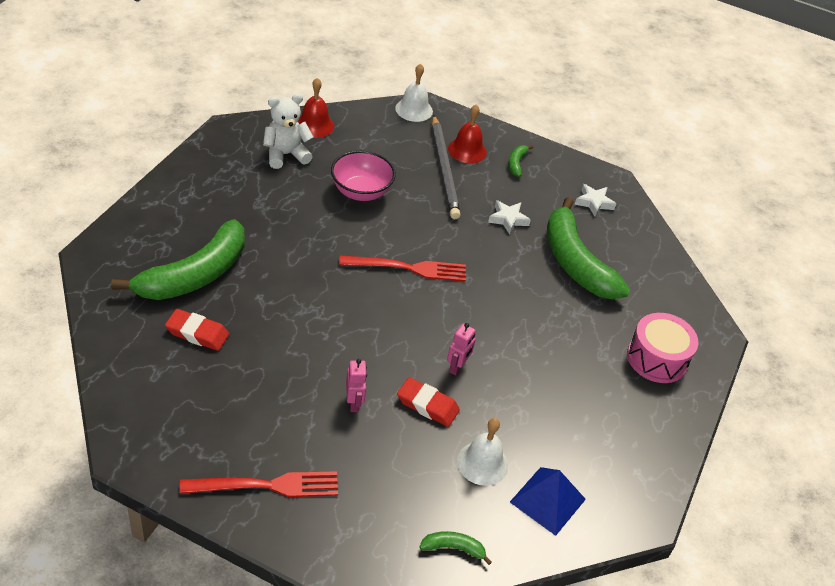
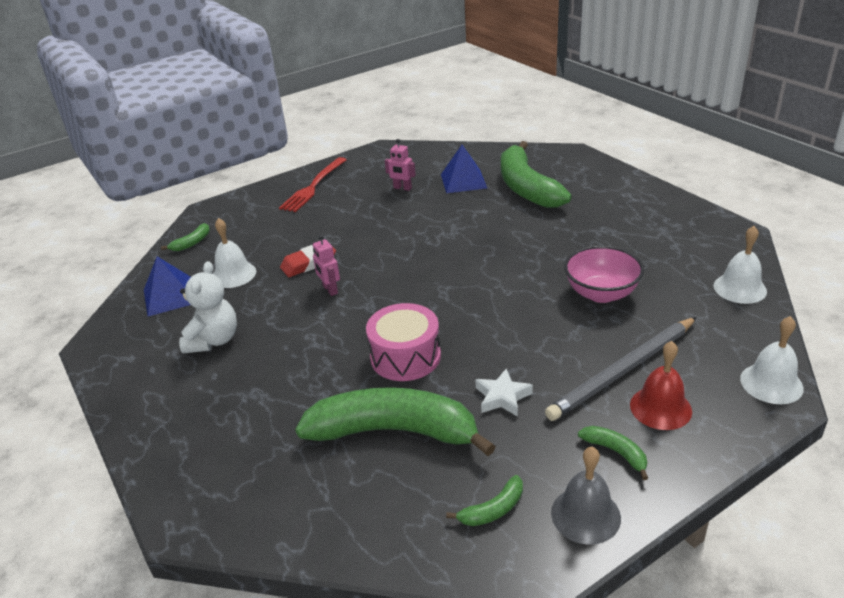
camera: 130 degrees right, 10 degrees down
red eraser [165,309,229,351] -> blue pyramid [441,145,487,193]
white teddy bear [263,94,313,169] -> white teddy bear moved to [179,261,237,354]
red bell [298,78,334,138] -> white bell [714,226,767,304]
red fork [339,256,466,282] -> none
pink robot [346,359,367,412] -> pink robot moved to [385,139,416,191]
grey pencil [432,115,460,219] -> grey pencil turned 60 degrees counterclockwise [545,317,697,421]
white star [575,184,616,216] -> green banana [446,475,523,526]
pink drum [627,313,699,383] -> pink drum moved to [366,303,441,381]
none -> grey bell [551,447,621,545]

